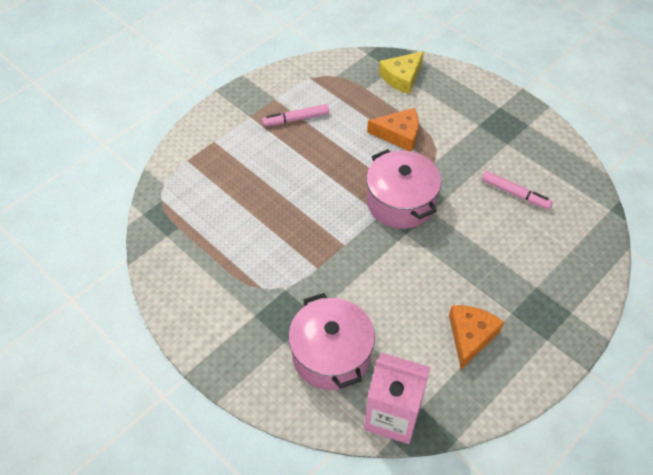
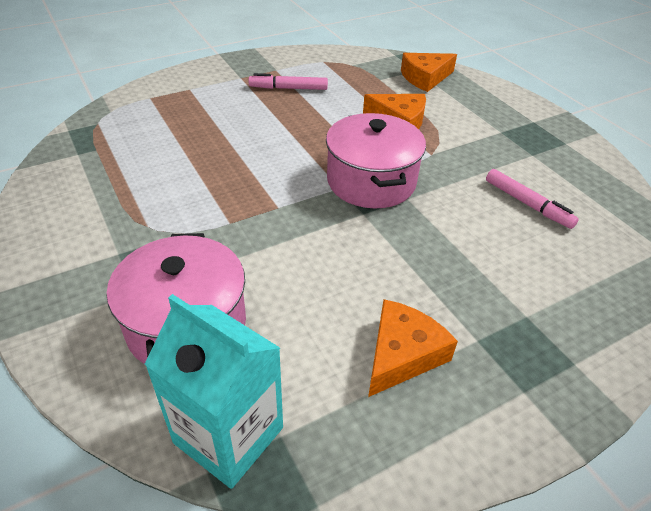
camera: 15 degrees right, 10 degrees down
pink carton [364,353,431,444] -> turquoise carton [145,294,283,489]
yellow cheese [379,51,424,94] -> orange cheese [401,53,457,92]

